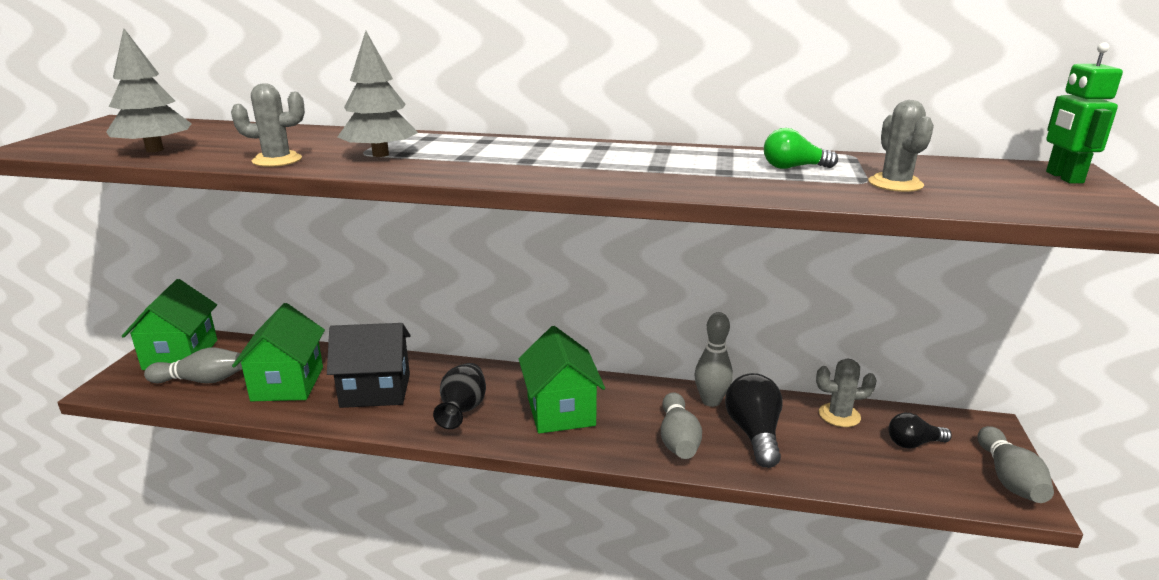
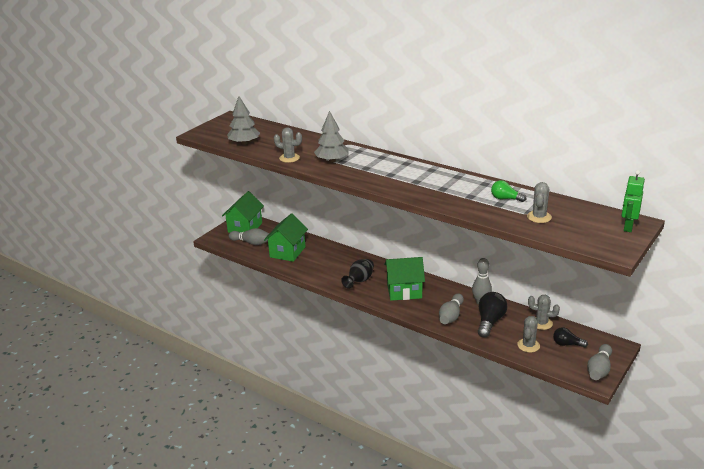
camera: 25 degrees right, 5 degrees up
black house [327,323,411,408] -> none
green house [519,326,605,434] -> green house turned 75 degrees clockwise [384,257,425,301]
none -> grey cactus [517,316,540,353]

